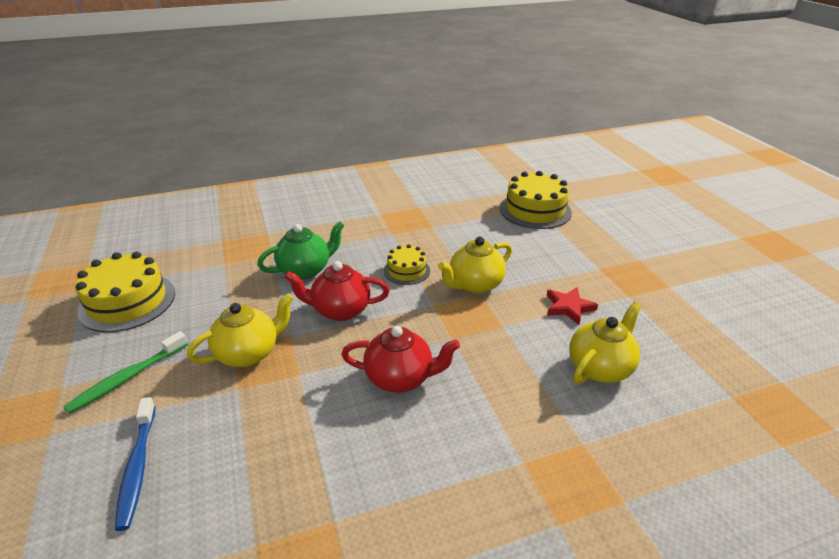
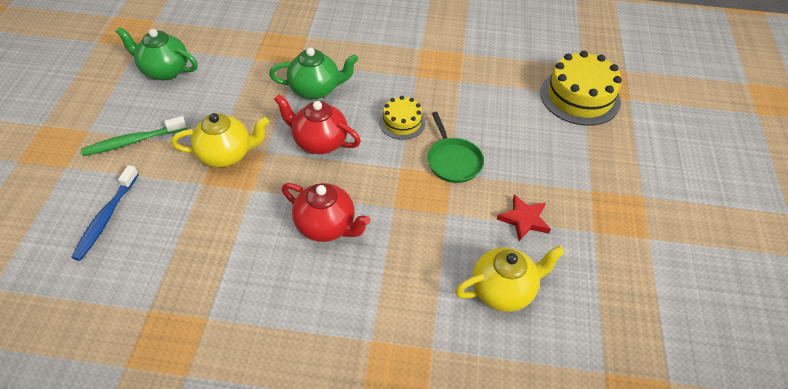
camera: 25 degrees right, 15 degrees up
yellow cake [75,251,175,332] -> green teapot [116,27,198,80]
yellow teapot [438,237,512,294] -> green pan [427,112,484,183]

